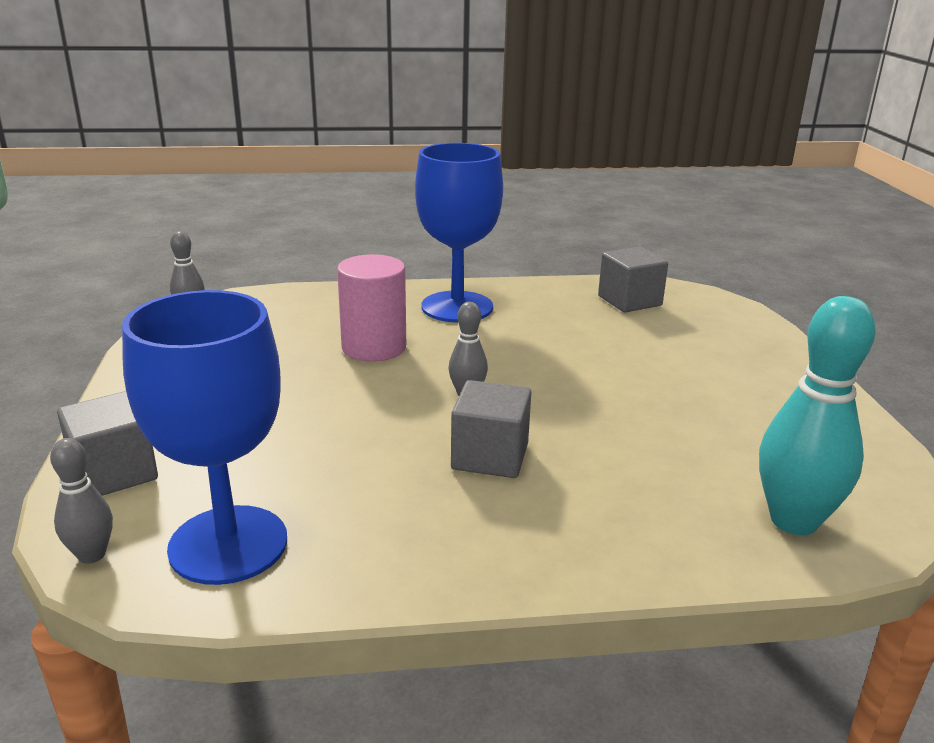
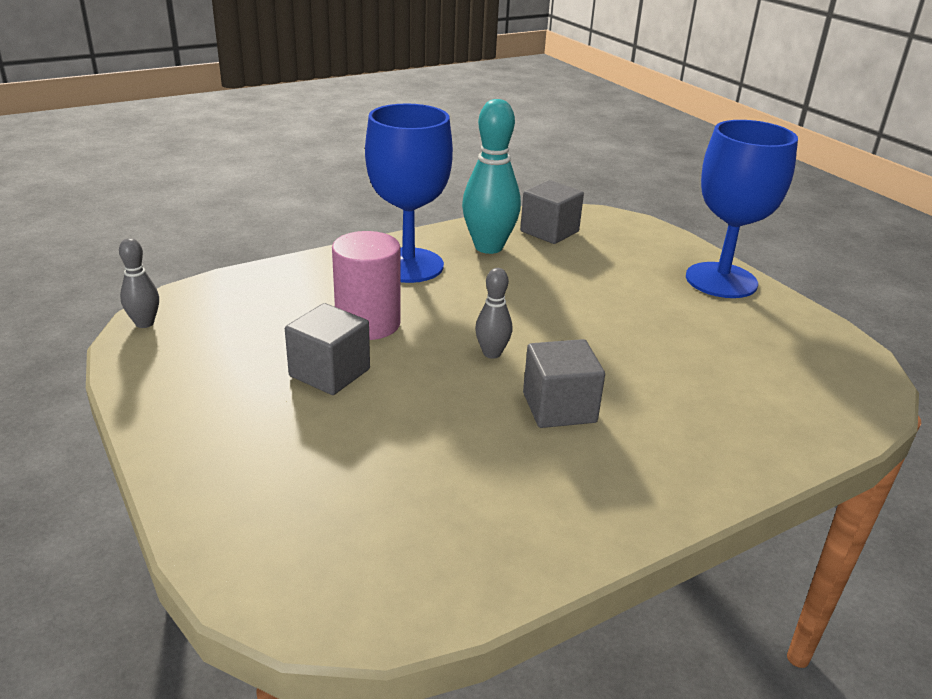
camera: 25 degrees left, 5 degrees up
grey bowling pin [50,438,113,564] -> none
grey cube [57,391,158,496] -> grey cube moved to [285,303,370,395]
blue goblet [122,290,287,585] -> blue goblet moved to [686,120,798,298]
turquoise bowling pin [759,296,876,535] -> turquoise bowling pin moved to [462,99,521,254]

